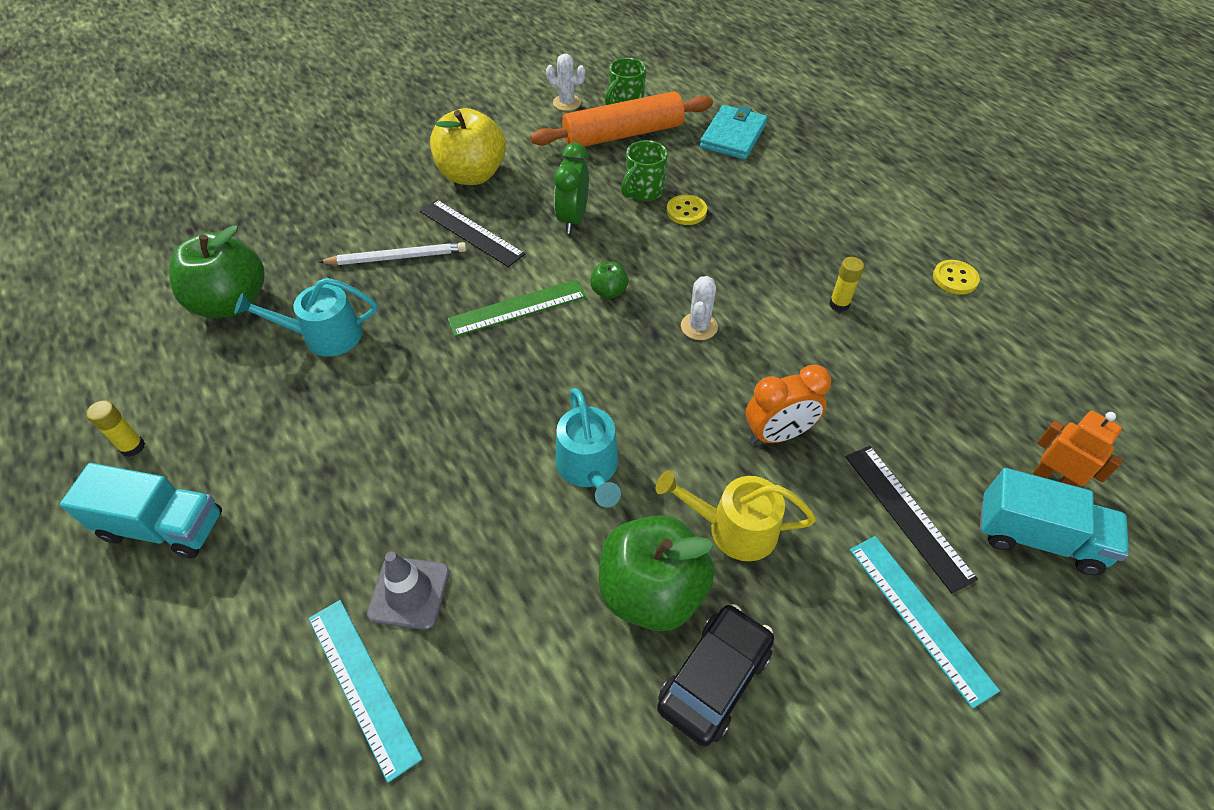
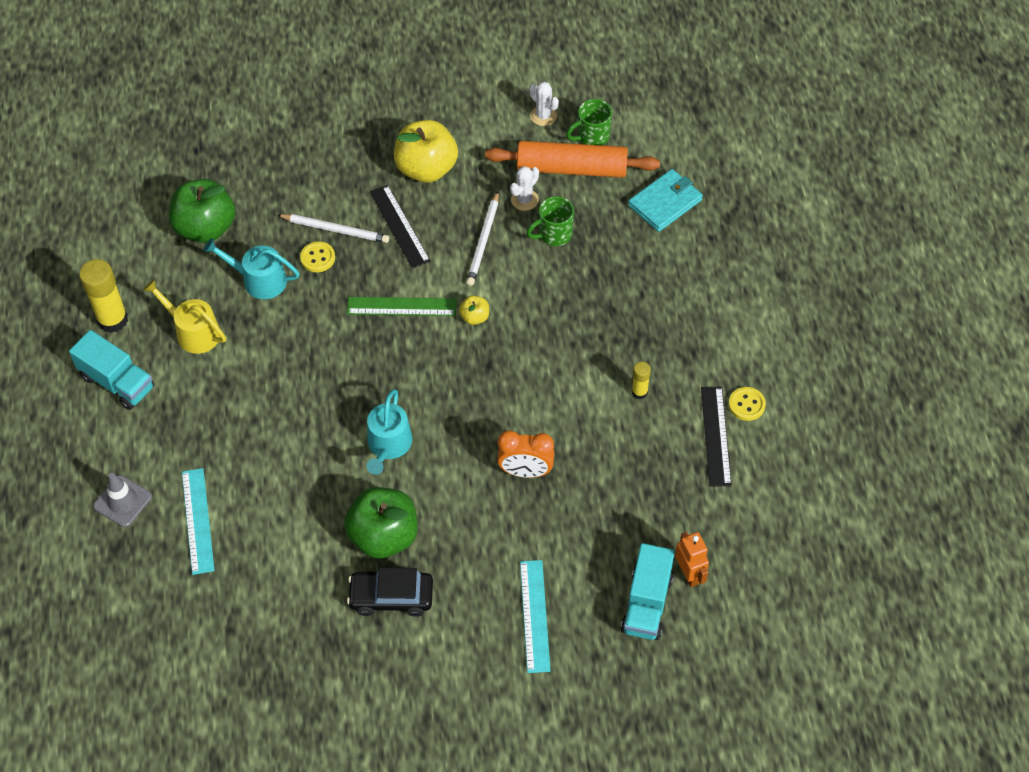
camera: 25 degrees right, 5 degrees up
yellow glue stick [86,400,145,457] -> yellow glue stick [79,259,128,333], size x1.91
grey traffic cone [367,551,450,630] -> grey traffic cone moved to [93,473,152,527]
green clock [554,142,589,233] -> white pencil [466,191,499,286]
green apple [590,261,628,299] -> yellow apple [459,295,489,325]
yellow watering can [656,470,816,561] -> yellow watering can moved to [143,279,226,354]
black car [657,604,774,746] -> black car turned 150 degrees counterclockwise [347,568,433,617]
yellow button [666,195,707,225] -> yellow button moved to [300,241,335,272]
white cactus [681,276,718,340] -> white cactus moved to [510,166,539,211]
black ruler [846,446,978,593] -> black ruler moved to [701,387,732,487]
turquoise truck [980,468,1129,575] -> turquoise truck turned 60 degrees clockwise [621,543,675,640]

